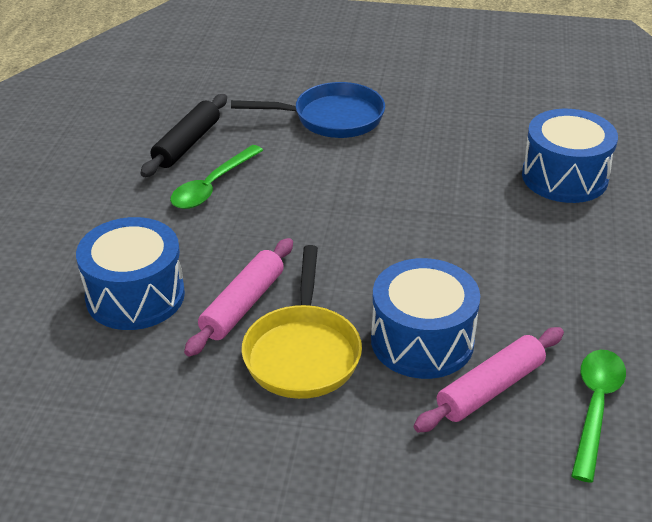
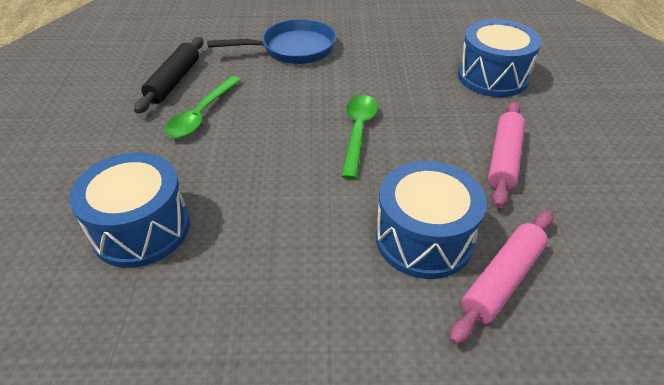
camera: 10 degrees left, 5 degrees up
pink rolling pin [184,238,293,357] -> pink rolling pin moved to [488,102,525,208]
yellow pan [242,245,362,399] -> none
green spoon [571,350,626,483] -> green spoon moved to [341,95,378,179]

